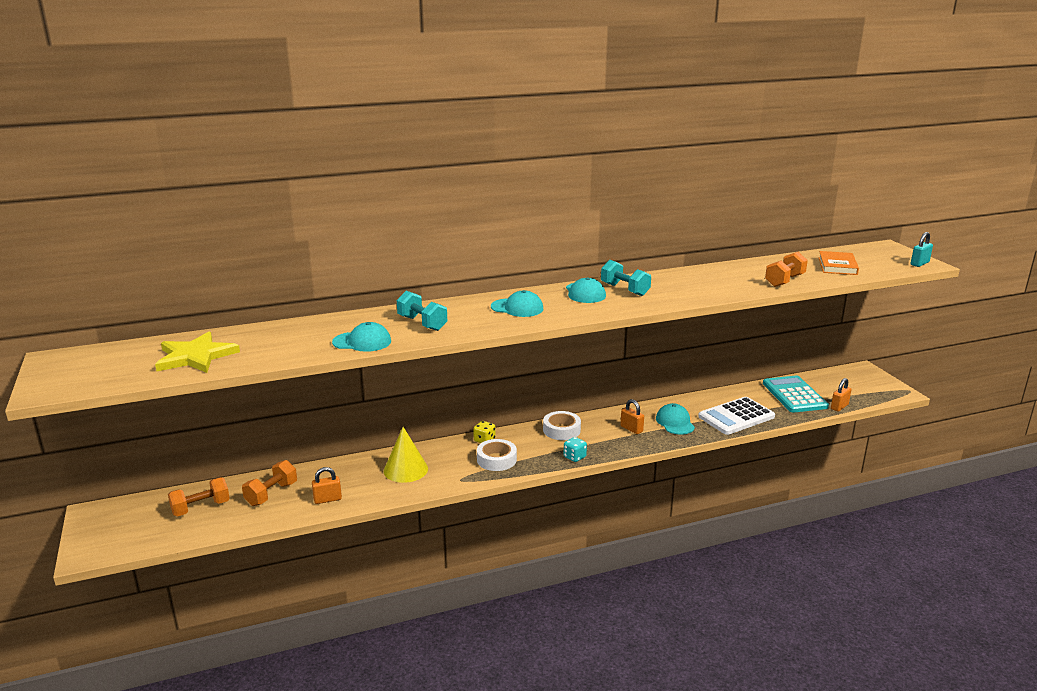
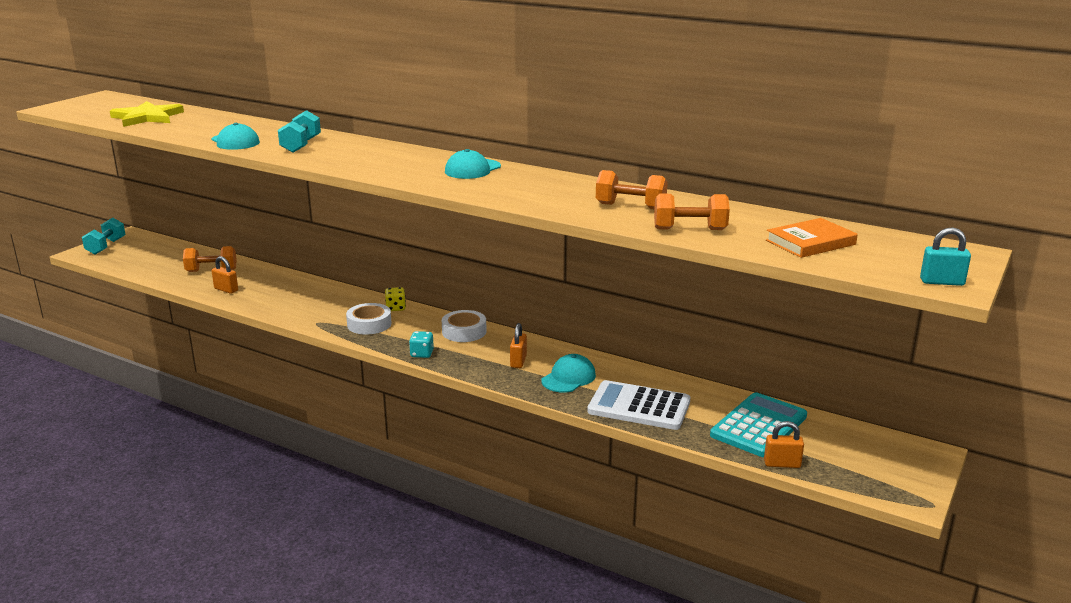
camera: 50 degrees right, 0 degrees up
orange dumbbell [168,477,230,516] -> orange dumbbell moved to [596,170,668,209]
yellow cone [384,427,428,483] -> none
turquoise cap [491,290,544,317] -> none
turquoise dumbbell [601,260,651,296] -> turquoise dumbbell moved to [82,218,126,255]

